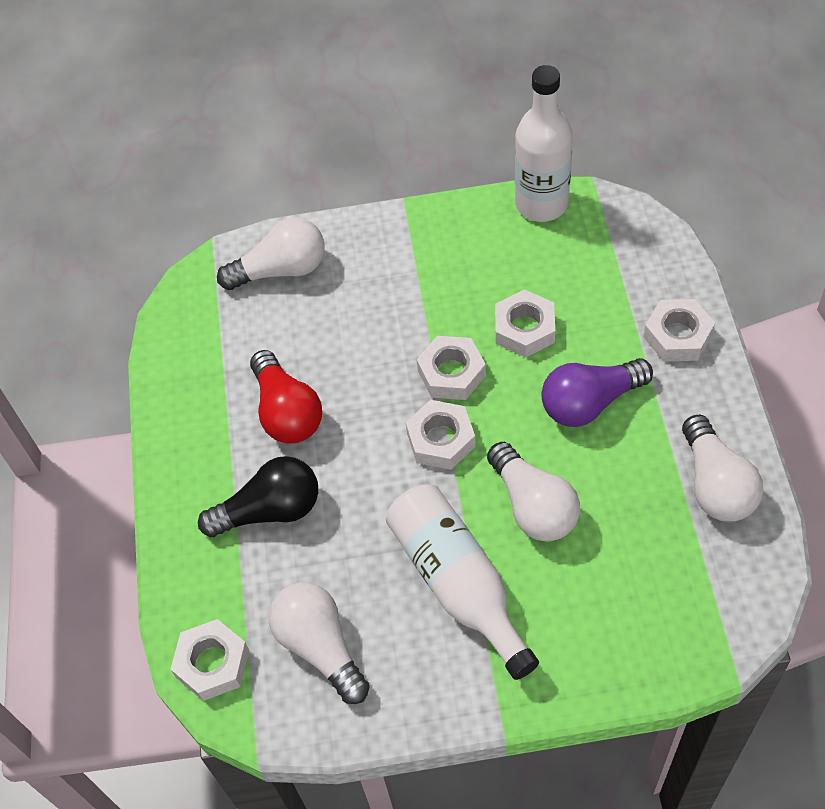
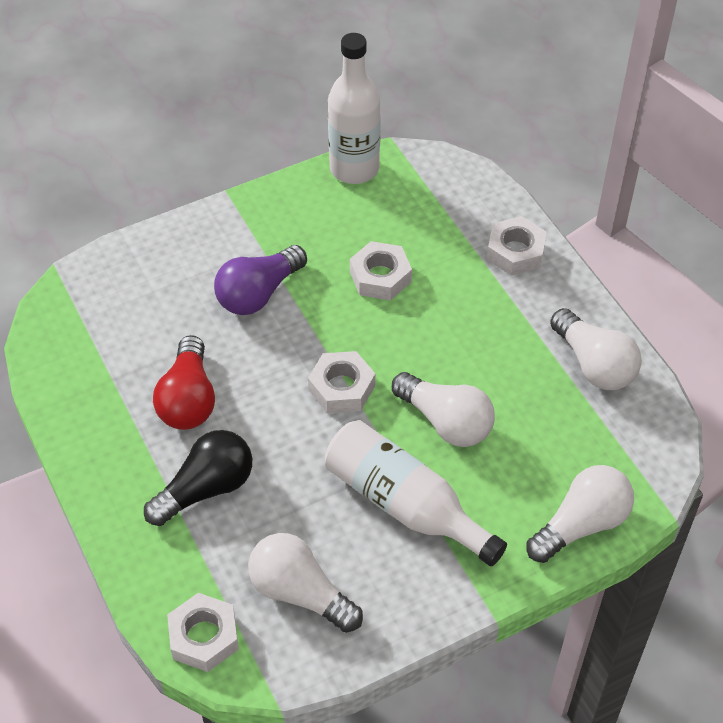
camera: 25 degrees left, 5 degrees down
white light bulb [217,217,325,290] -> white light bulb moved to [526,465,634,563]
red light bulb [250,350,322,444] -> red light bulb turned 45 degrees clockwise [153,335,215,430]
white nut [417,336,486,400] -> none
purple light bulb [541,358,653,427] -> purple light bulb moved to [214,245,307,315]

